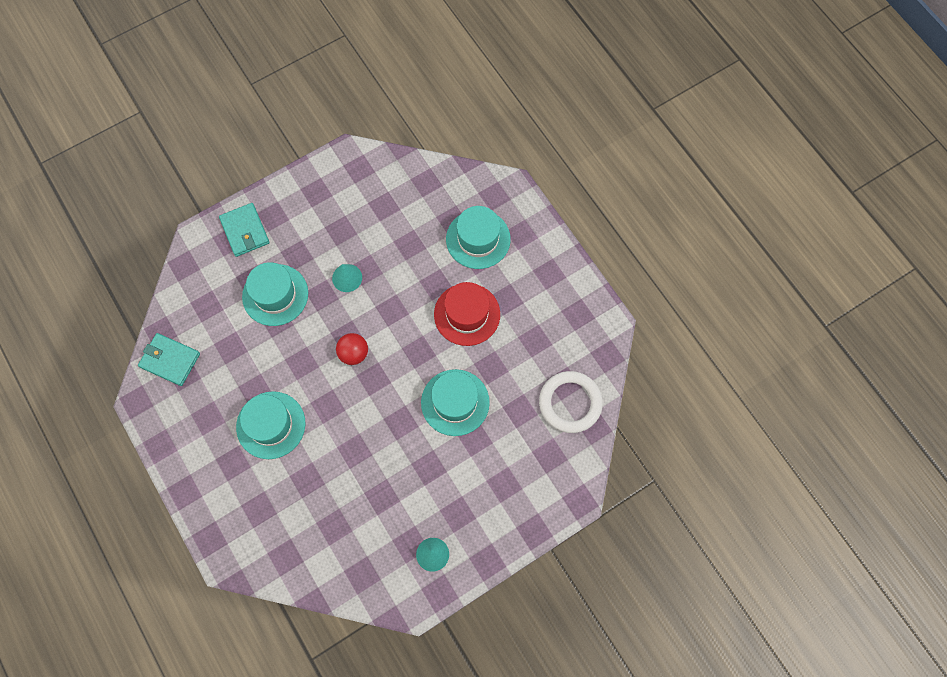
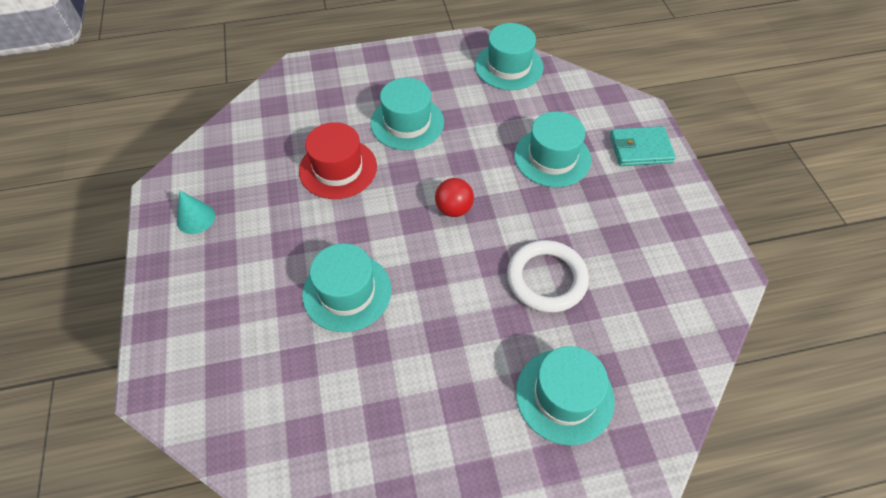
camera: 110 degrees right, 15 degrees down
turquoise wallet [138,333,200,386] -> turquoise hat [475,23,544,90]
turquoise cone [332,264,362,292] -> none
red hat [434,282,500,346] -> red hat moved to [299,122,377,199]
white ring [539,371,603,433] -> white ring moved to [507,240,589,313]

